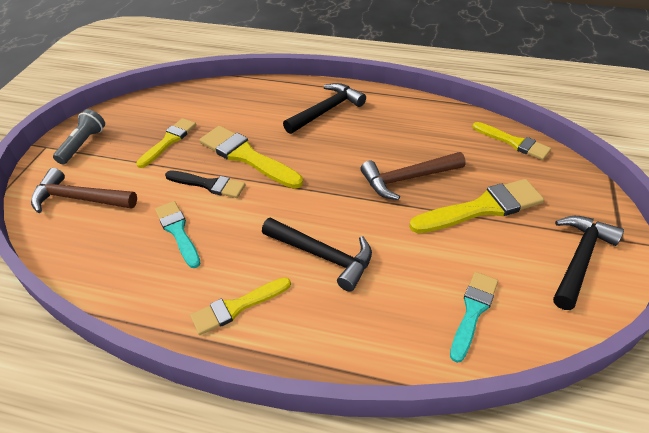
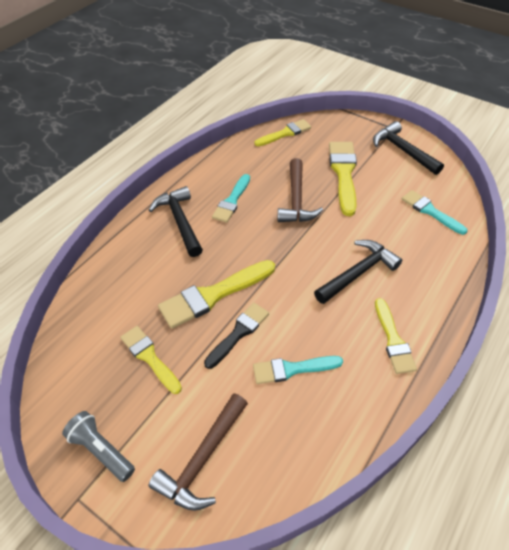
camera: 70 degrees left, 5 degrees up
none -> turquoise brush [212,174,250,223]

